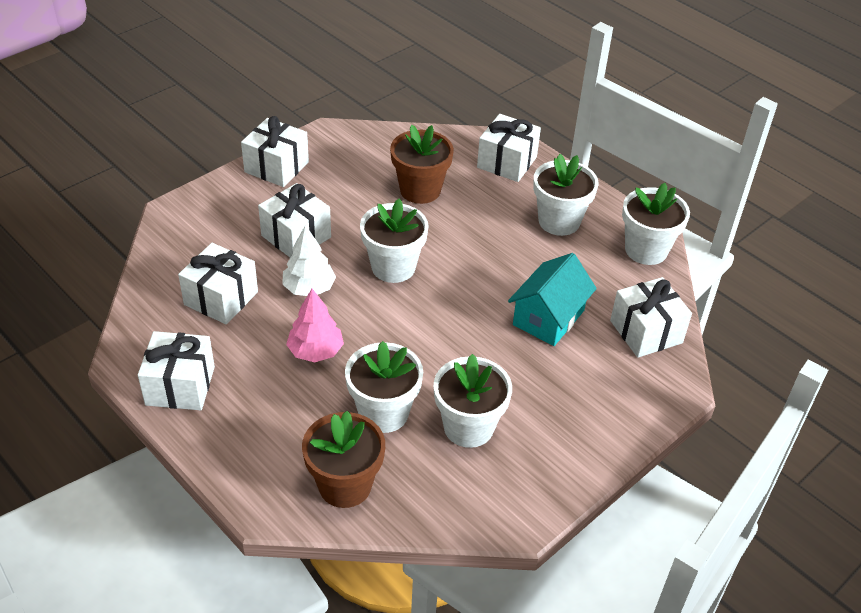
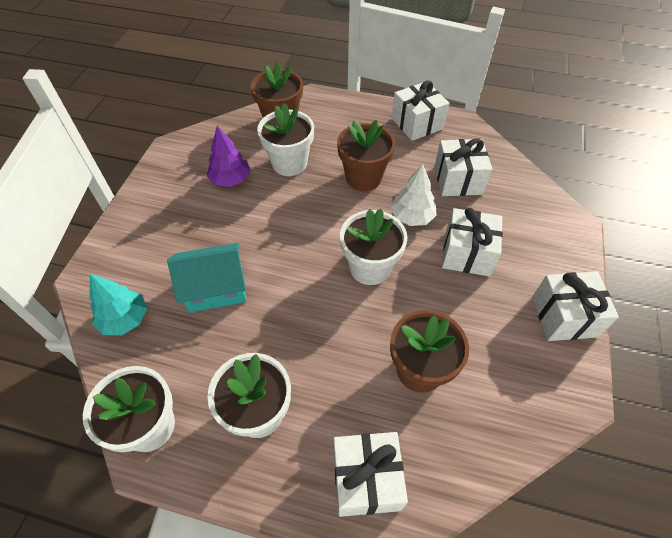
camera: 150 degrees right, 10 degrees up
pink tree [286,289,344,362] -> brown flower pot [337,120,395,191]
white flower pot [434,354,512,448] -> purple tree [207,126,251,187]
turquoise house [508,253,597,346] -> turquoise house turned 75 degrees clockwise [167,243,246,313]
white gift [610,277,692,358] -> turquoise tree [89,274,147,335]

